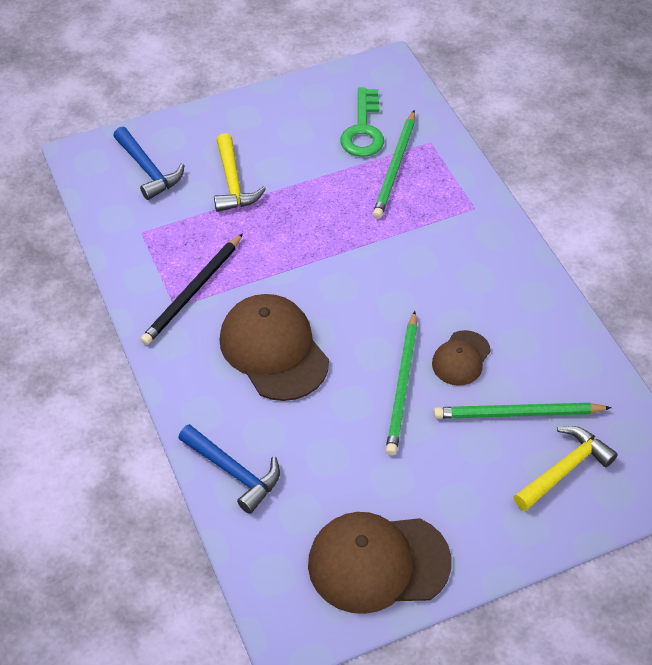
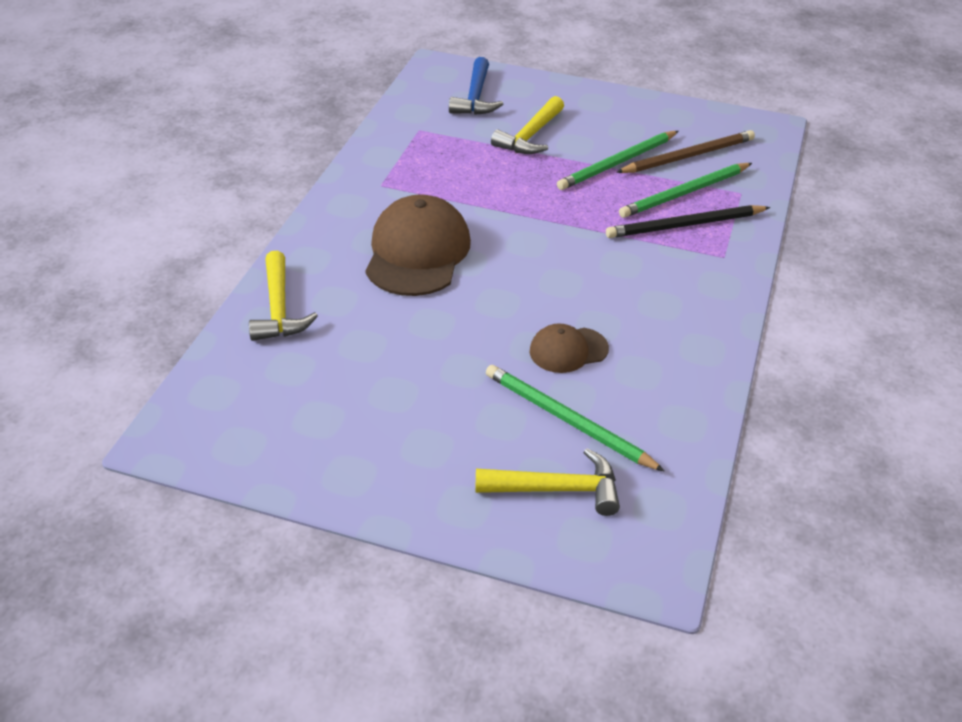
camera: 40 degrees right, 10 degrees down
black pencil [140,233,243,345] -> black pencil moved to [606,205,770,238]
blue hammer [178,424,280,514] -> yellow hammer [249,251,318,341]
brown cap [308,512,452,614] -> none
green key [341,88,384,157] -> brown pencil [616,130,755,173]
green pencil [386,311,417,455] -> green pencil moved to [557,131,678,190]

